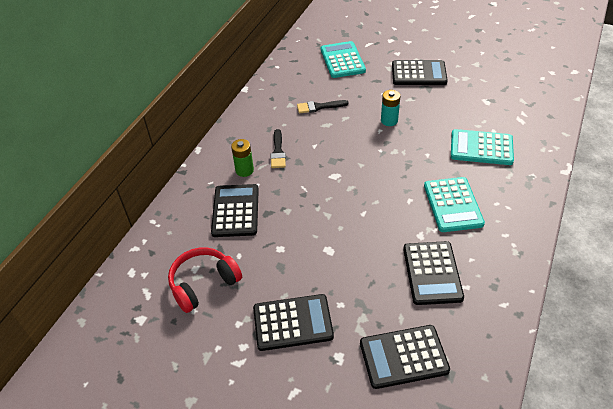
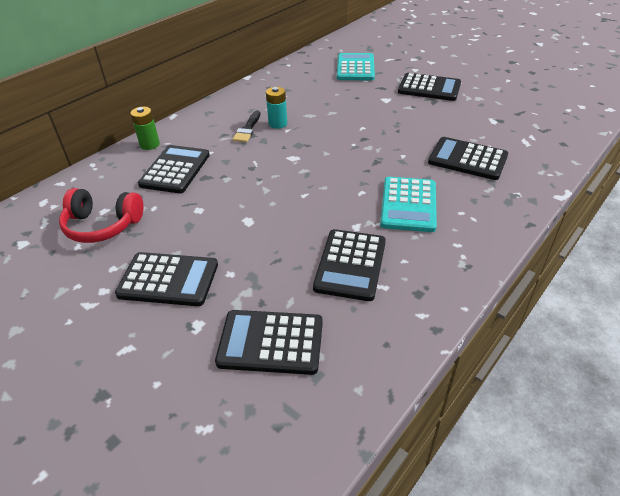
camera: 15 degrees right, 5 degrees down
red headphones [168,247,242,313] -> red headphones turned 150 degrees counterclockwise [59,188,144,243]
green battery [231,139,254,177] -> green battery moved to [131,107,160,150]
black brush [297,100,349,113] -> none
turquoise battery [381,90,400,126] -> turquoise battery moved to [266,87,287,129]
turquoise calculator [451,129,514,165] -> black calculator [428,137,508,180]

